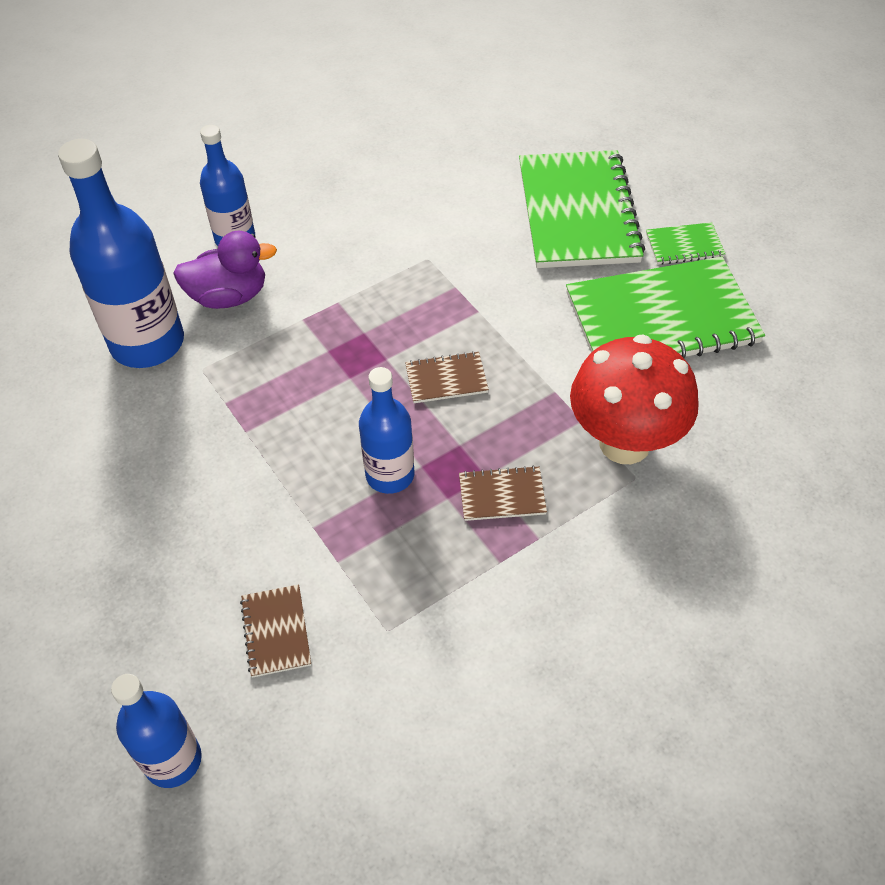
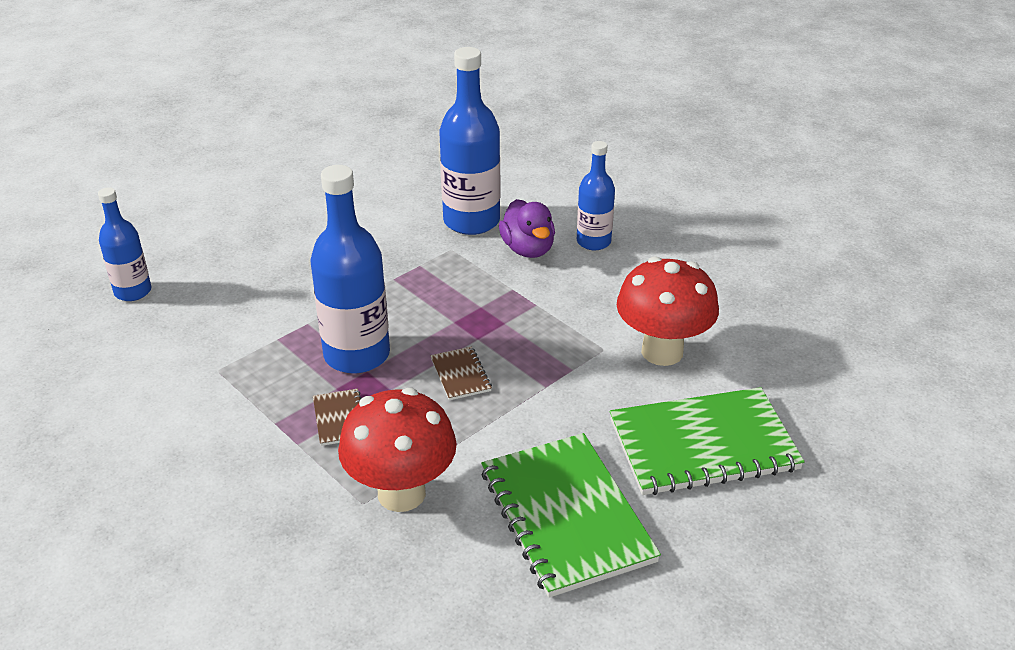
camera: 80 degrees right, 15 degrees down
brown notebook [240,584,311,678] -> none
blue bottle [359,367,414,494] -> blue bottle [310,165,390,373], size x1.68
green notebook [646,222,726,265] -> none
none -> red mushroom [617,257,719,366]

